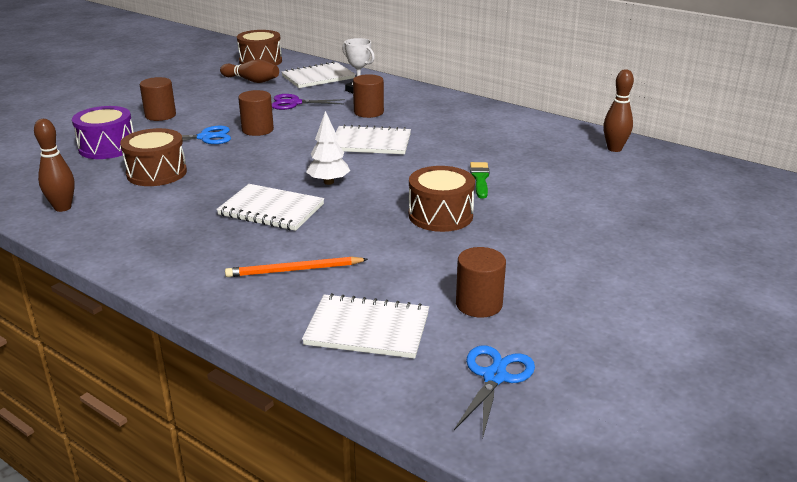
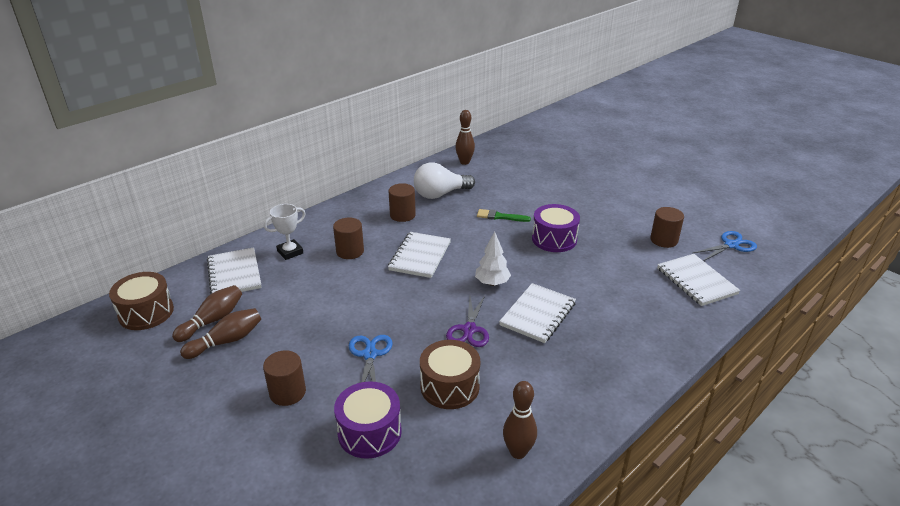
camera: 80 degrees left, 5 degrees up
orange pencil [225,257,368,277] -> none
brown cylinder [238,90,274,136] -> brown cylinder moved to [389,183,416,222]
purple scissors [272,94,345,110] -> purple scissors moved to [446,296,489,347]
white notebook [302,293,429,359] -> white notebook turned 45 degrees counterclockwise [657,254,740,306]
brown drum [409,166,475,232] -> purple drum [532,204,580,252]
blue scissors [454,345,535,440] -> blue scissors turned 120 degrees clockwise [693,231,757,261]
none -> brown bowling pin [180,308,261,359]
none -> white light bulb [414,162,475,199]

